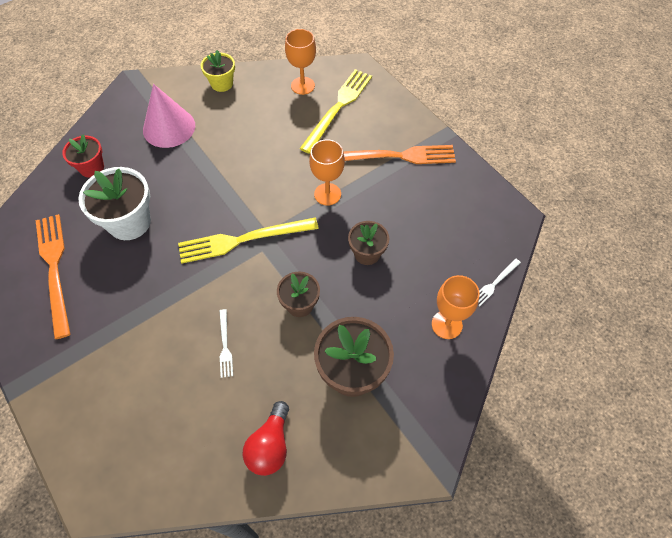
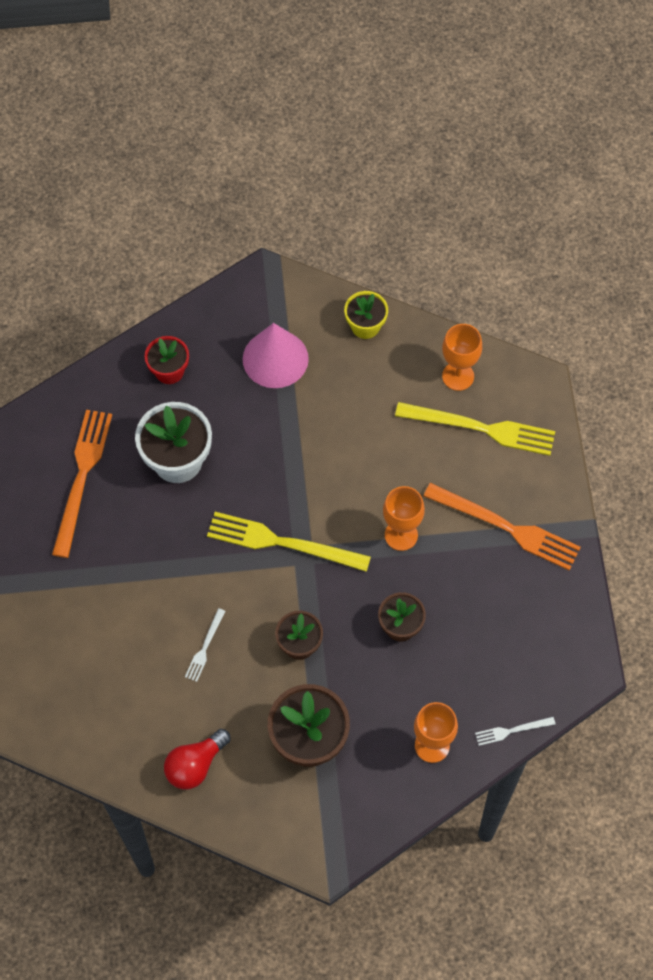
camera: 30 degrees right, 5 degrees up
yellow fork [300,69,372,154] -> yellow fork turned 45 degrees clockwise [395,402,555,456]

